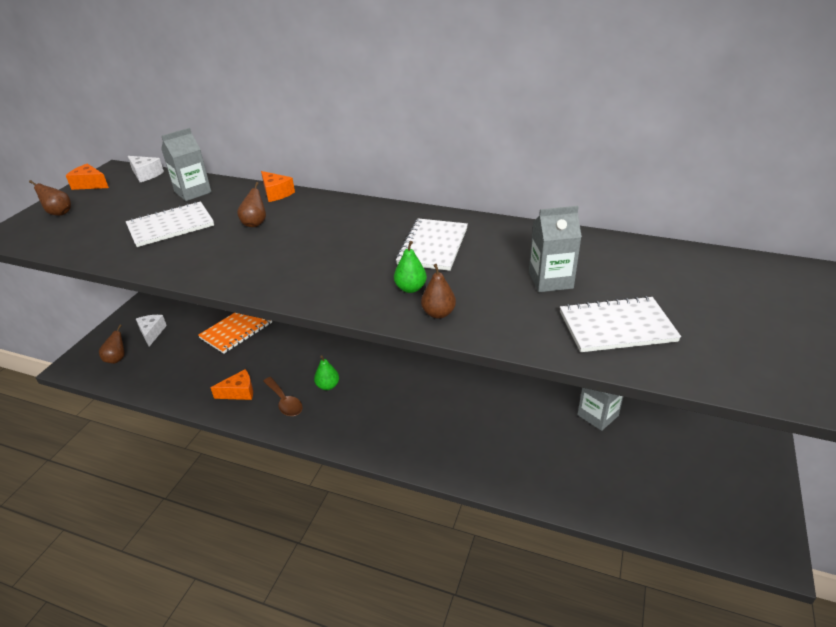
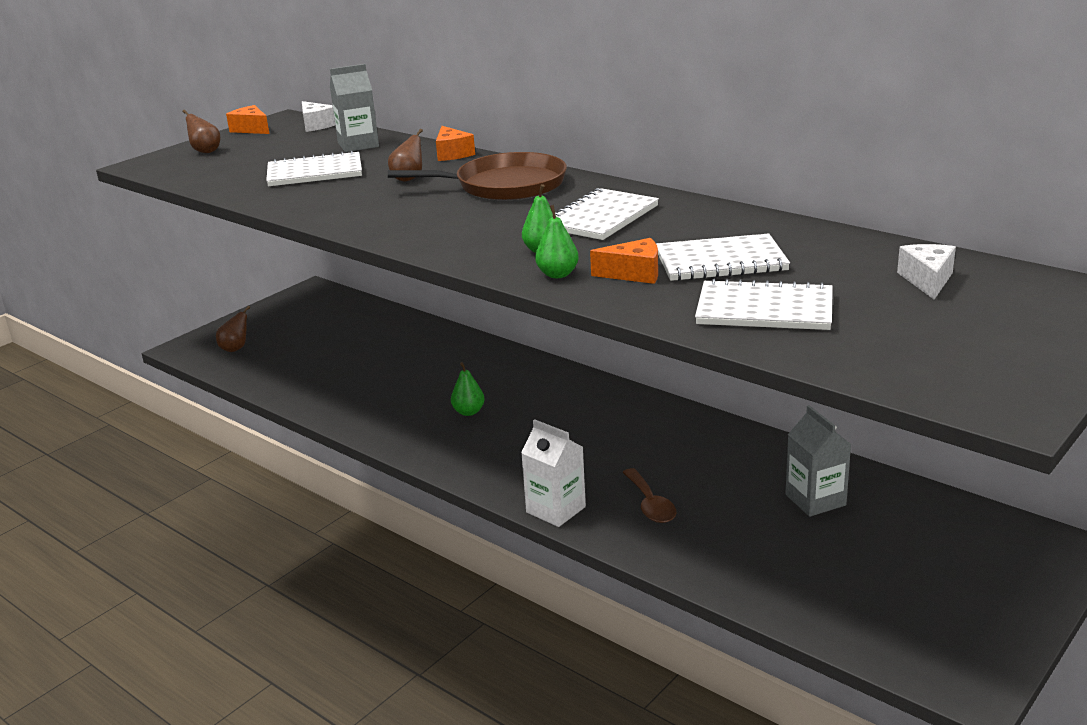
camera: 20 degrees right, 10 degrees down
white cheese [136,315,167,347] -> white cheese moved to [897,244,956,299]
orange notebook [198,313,272,354] -> none
orange cheese [210,369,253,400] -> orange cheese moved to [590,238,658,284]
brown spoon [263,377,303,416] -> brown spoon moved to [623,468,676,523]
brown pear [421,264,456,319] -> green pear [535,205,579,278]
grey carton [529,206,582,292] -> white notebook [656,233,790,281]
none -> brown pan [388,152,567,200]
none -> white carton [521,419,586,527]

